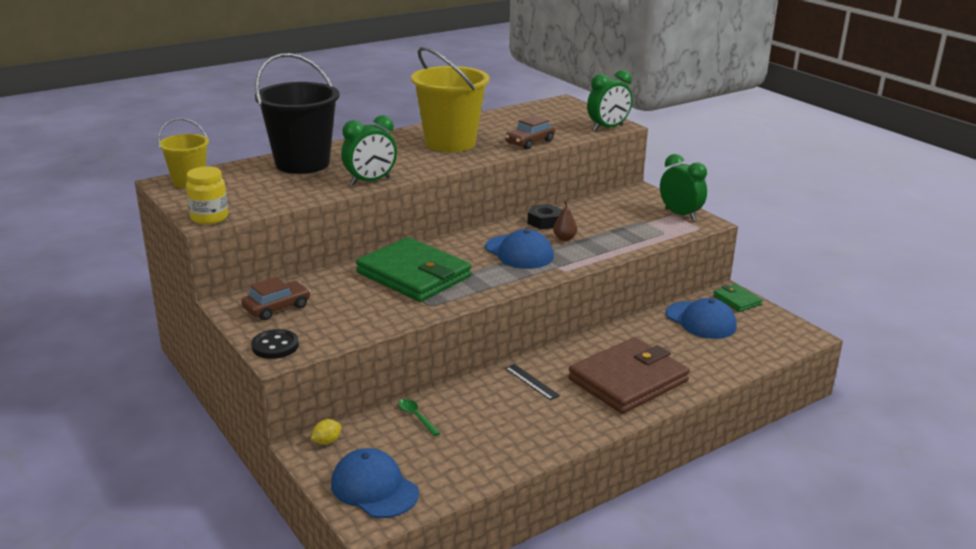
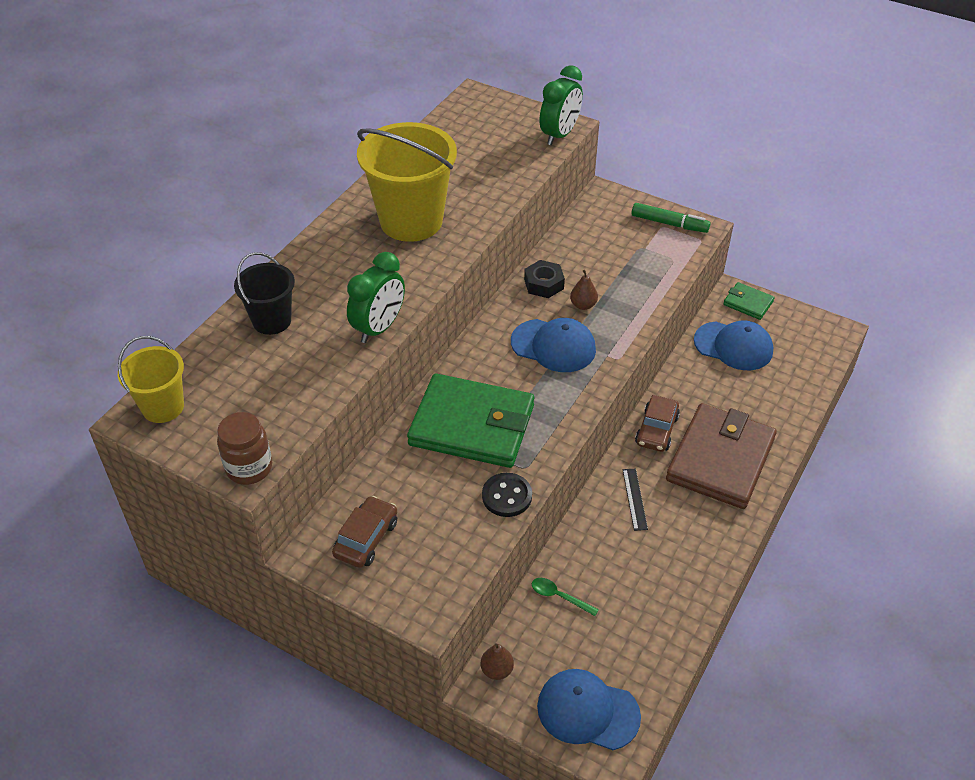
camera: 25 degrees left, 20 degrees up
yellow jar [186,166,228,224] -> brown jar [217,412,272,485]
black button [251,329,299,359] -> black button moved to [482,473,532,517]
black bucket [255,53,340,174] -> black bucket [234,252,295,335], size x0.56
yellow lemon [311,419,341,445] -> brown pear [480,643,514,680]
brown car [505,115,555,149] -> brown car moved to [635,395,680,452]
black ruler [505,364,560,400] -> black ruler turned 60 degrees clockwise [623,469,648,531]
green clock [660,154,707,221] -> green marker [631,203,711,233]

